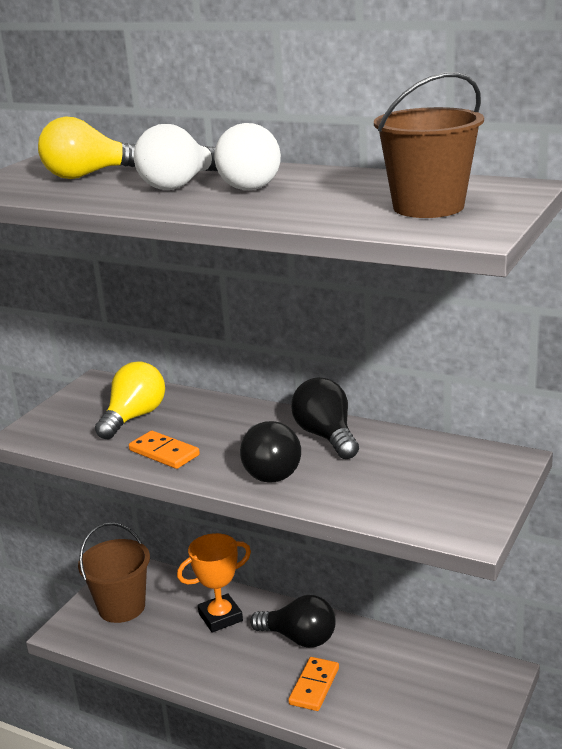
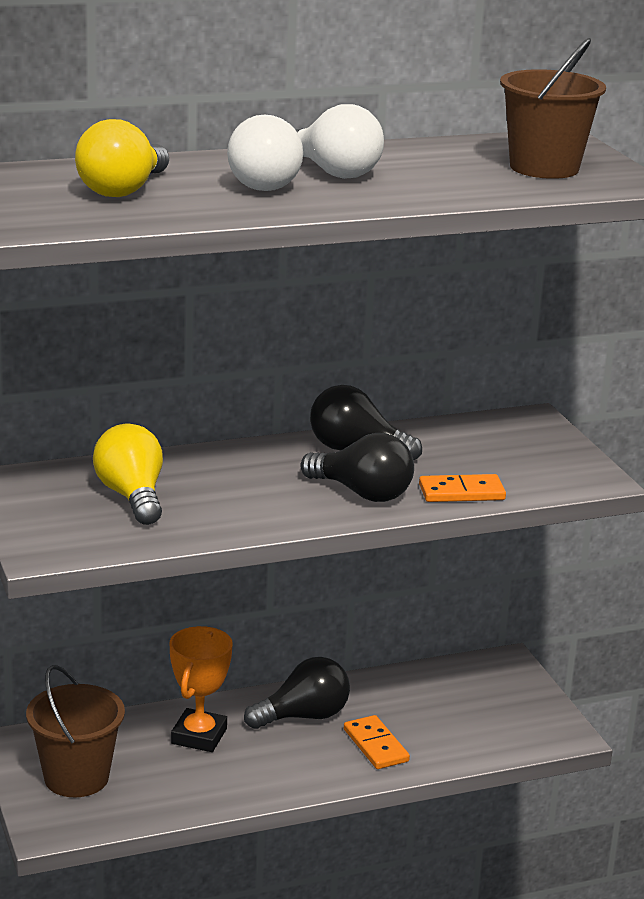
camera: 50 degrees left, 0 degrees up
orange domino [129,431,200,469] -> orange domino moved to [419,474,506,502]

